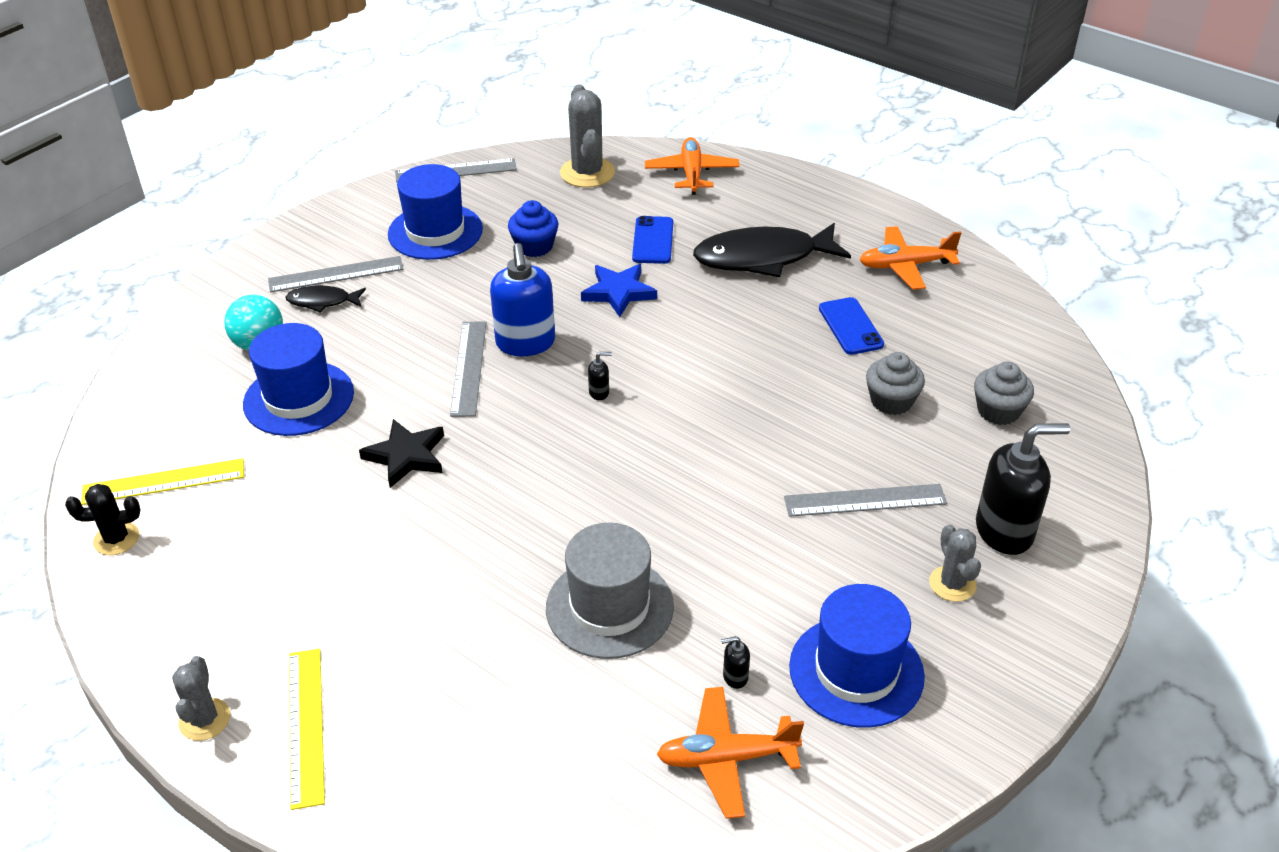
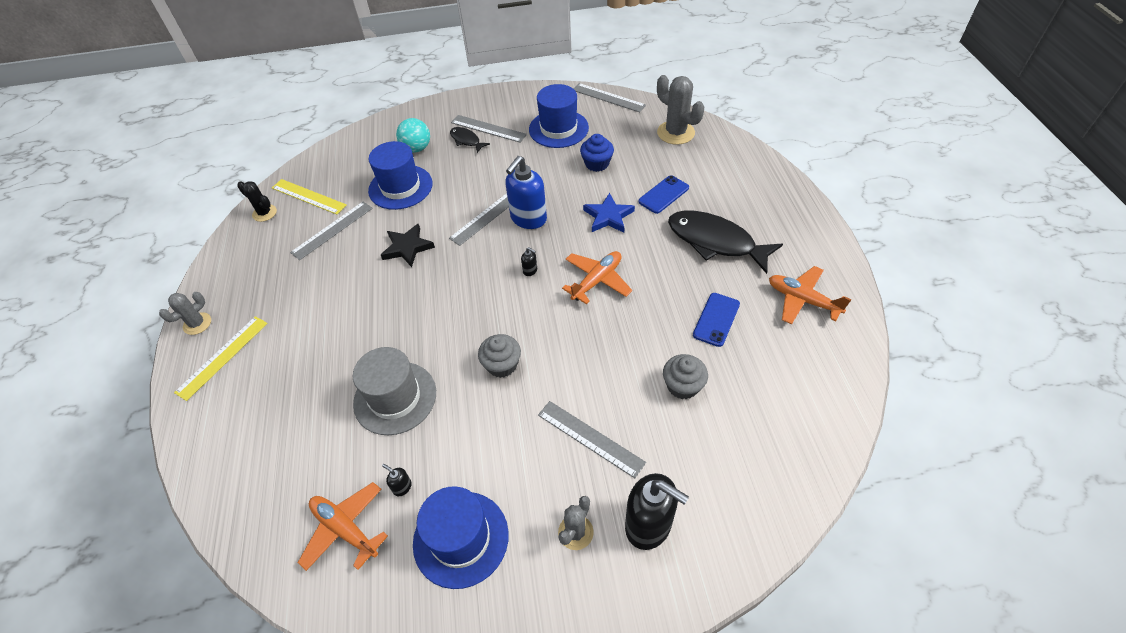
camera: 45 degrees right, 10 degrees up
grey cactus [560,84,615,188] -> grey cactus turned 75 degrees counterclockwise [657,75,704,145]
orange plane [645,137,740,195] -> orange plane moved to [562,251,632,304]
grey cupcake [974,362,1034,425] -> grey cupcake moved to [478,334,521,378]
none -> grey ruler [290,202,373,260]

